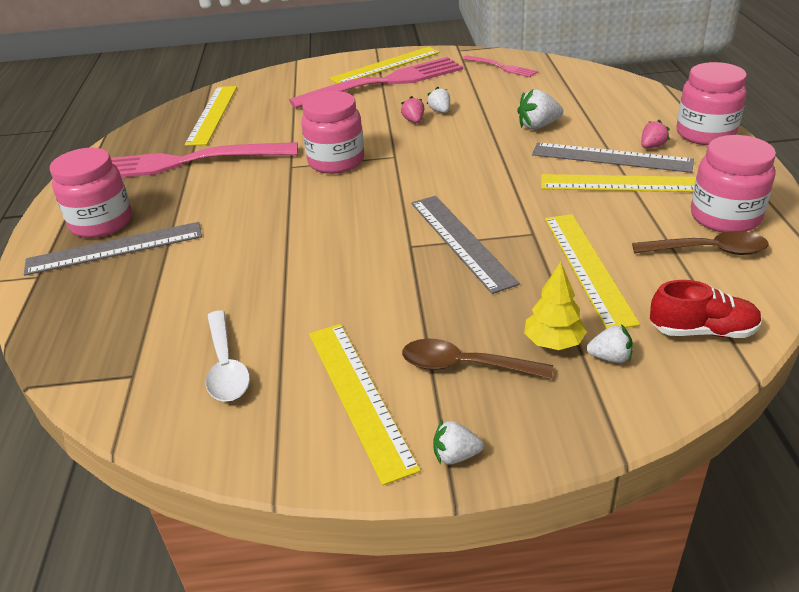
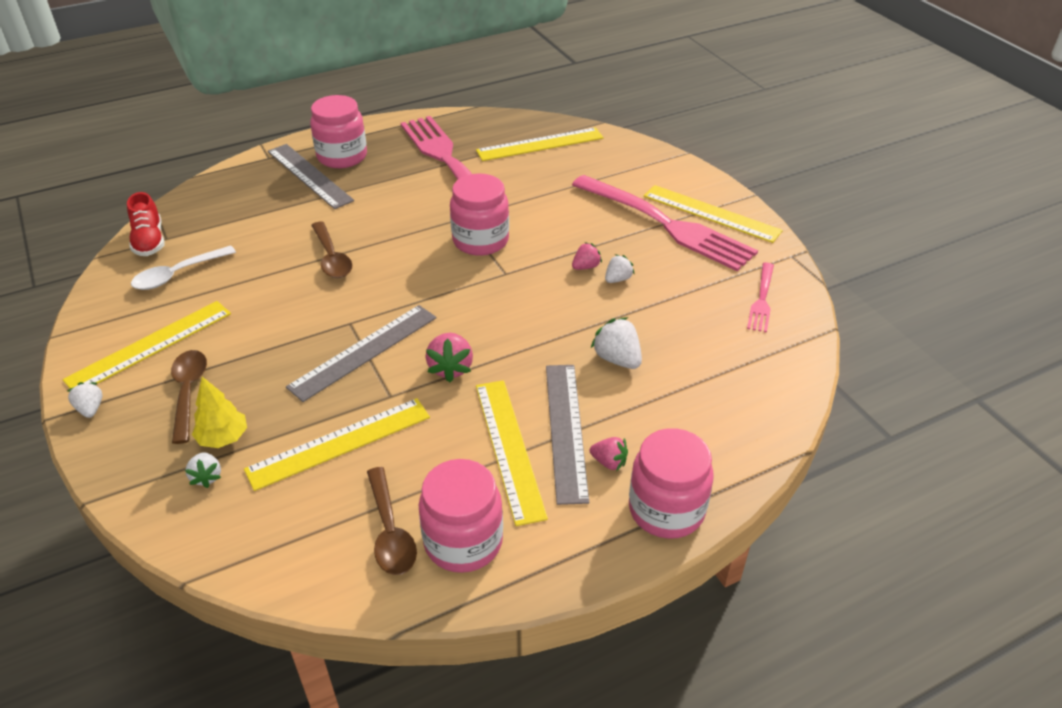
camera: 65 degrees right, 5 degrees up
red shoe [650,280,762,338] -> red shoe moved to [127,192,165,256]
none -> brown spoon [311,222,352,278]
none -> pink strawberry [425,333,473,382]

